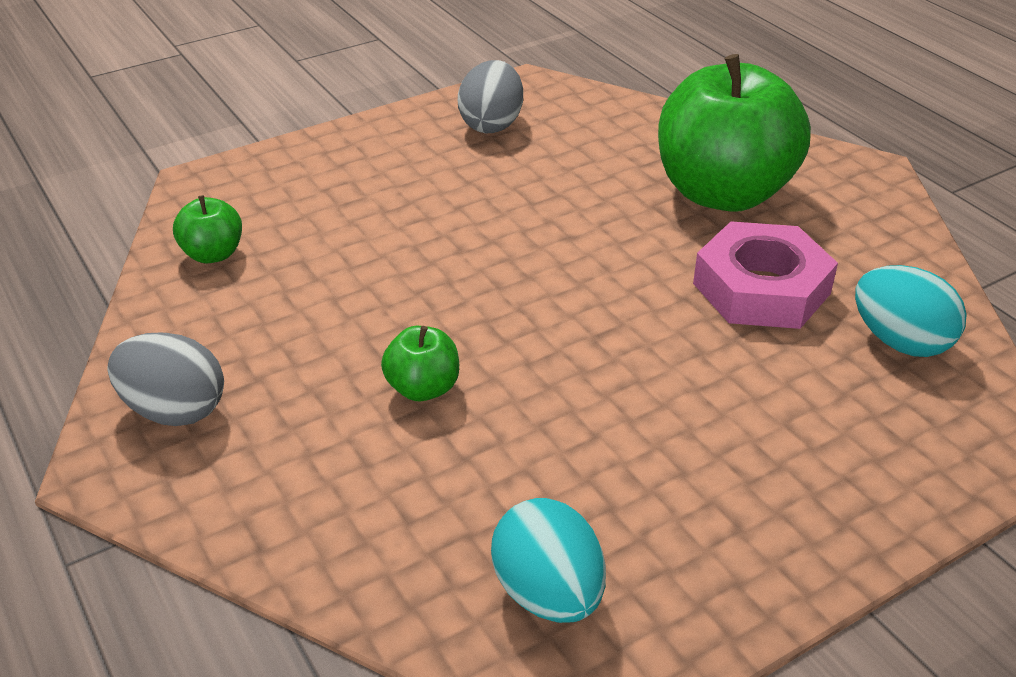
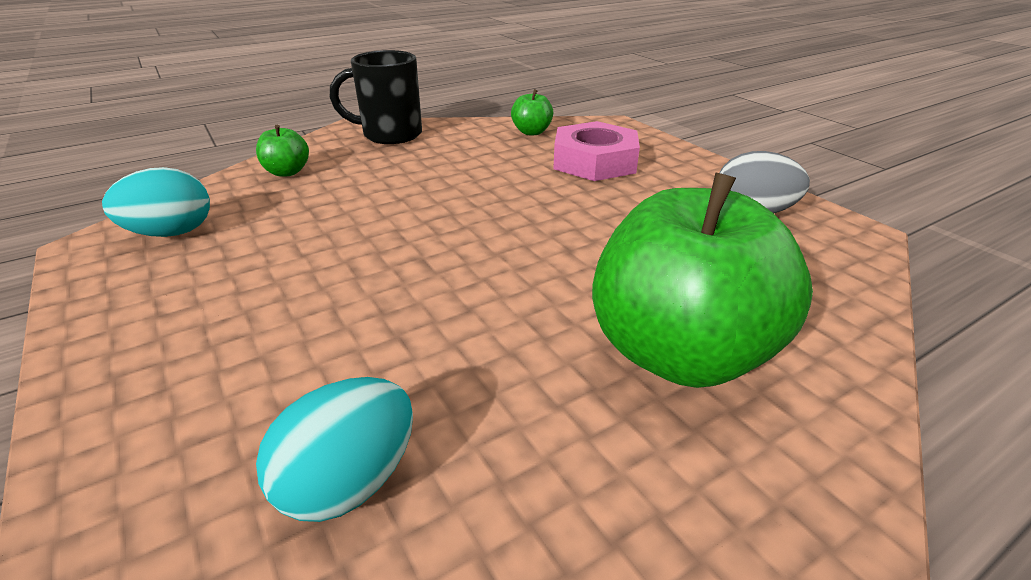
camera: 90 degrees right, 5 degrees down
grey egg [107,332,224,426] -> black mug [330,50,422,144]
green apple [381,326,459,401] -> green apple moved to [256,125,309,177]
pink nut [693,222,838,329] -> pink nut moved to [553,121,640,181]

